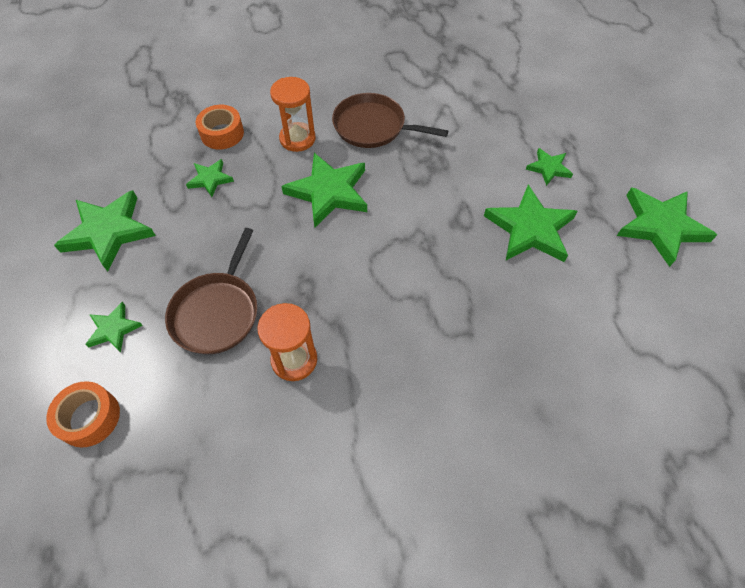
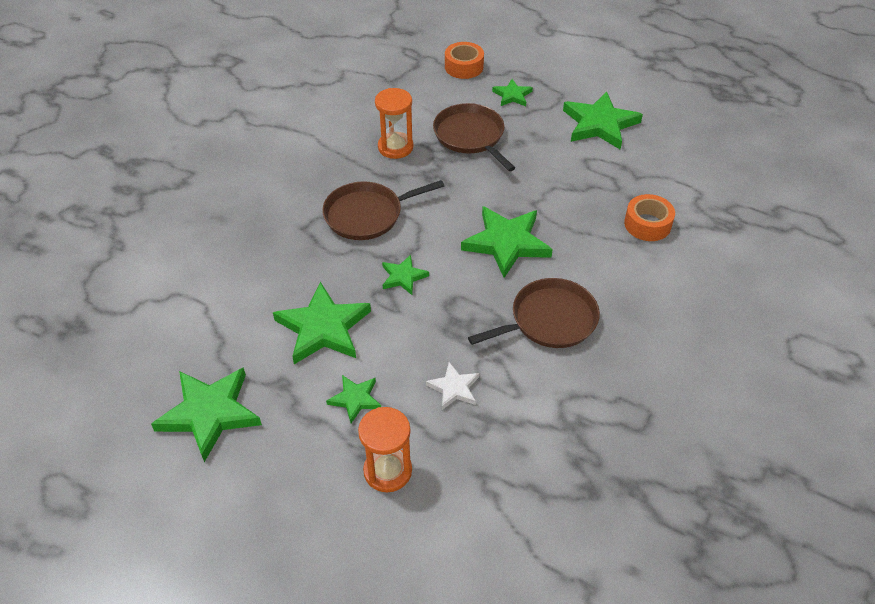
camera: 135 degrees right, 10 degrees down
green star [186,159,234,197] -> green star moved to [382,255,429,295]
orange hourglass [270,77,316,152] -> orange hourglass moved to [358,407,412,492]
none -> brown pan [322,180,444,240]
none -> white star [426,362,479,410]

